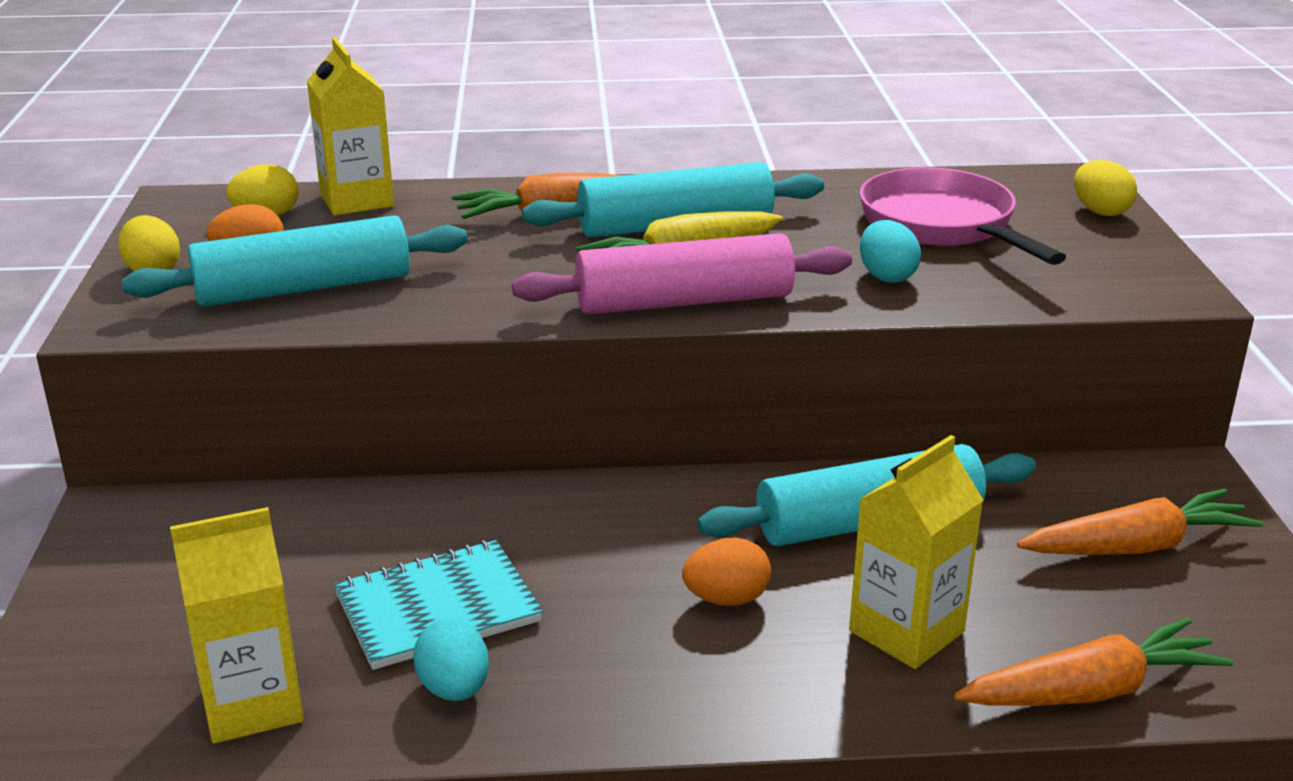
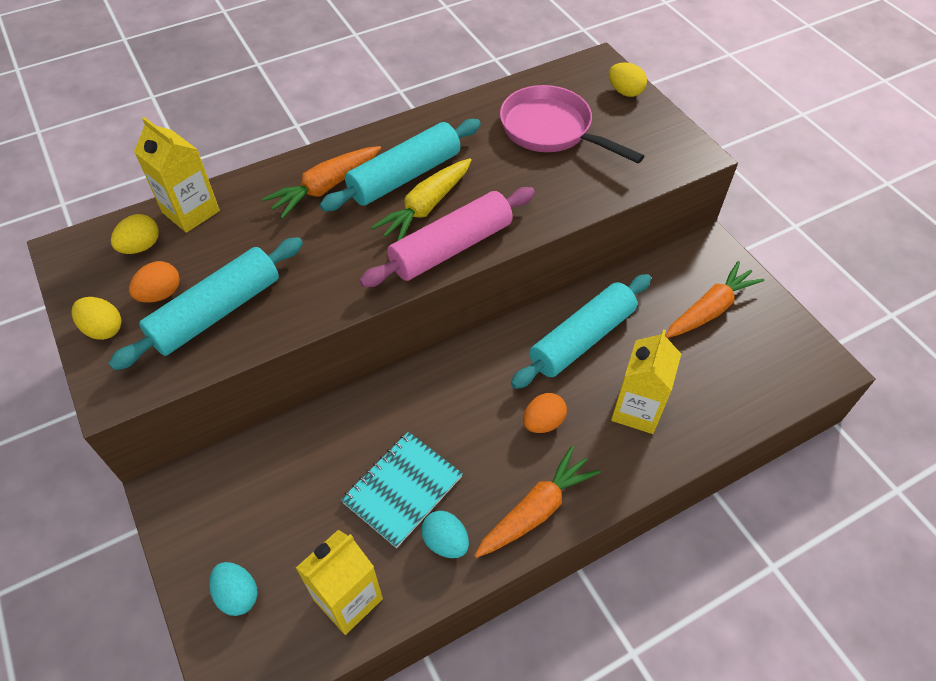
camera: 25 degrees left, 25 degrees up
turquoise egg [860,220,921,283] -> turquoise egg moved to [209,562,258,616]
orange carrot [954,618,1233,706] -> orange carrot moved to [474,446,601,558]

